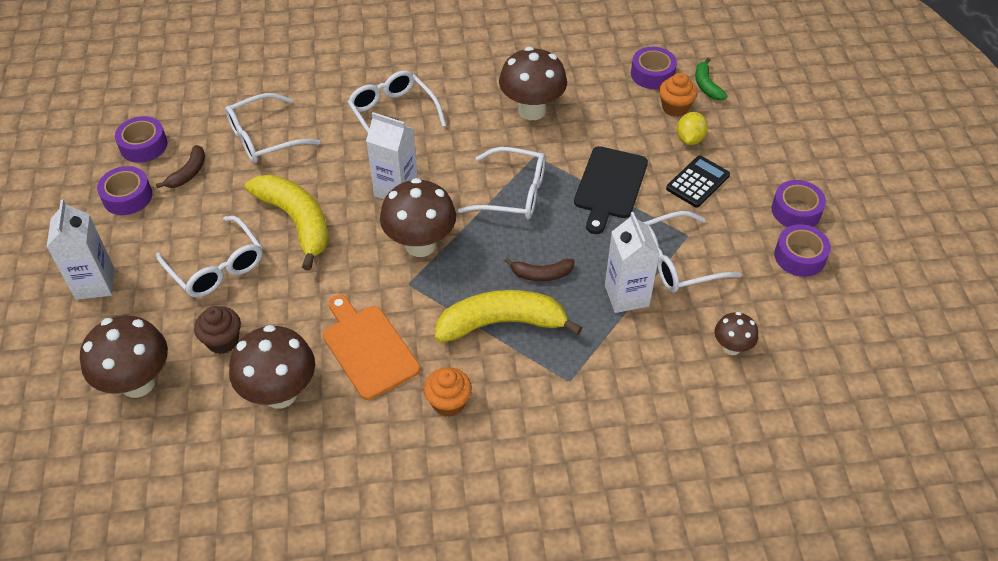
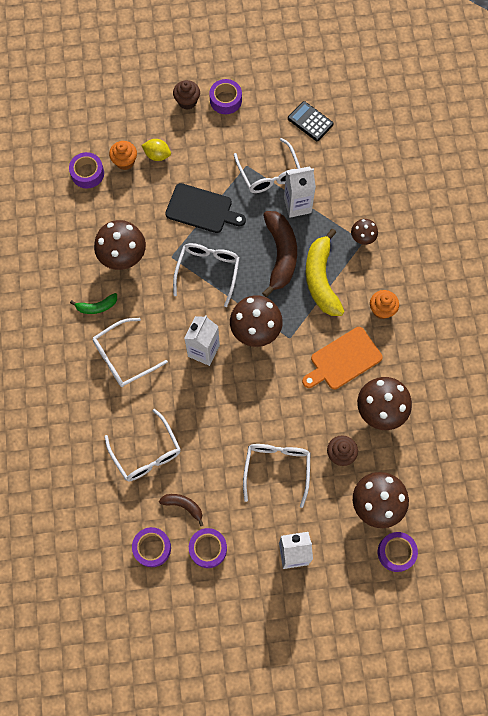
camera: 90 degrees left, 20 degrees up
white glasses [156,216,263,297] -> white glasses turned 45 degrees counterclockwise [243,444,310,508]
yellow banana [245,175,329,271] -> none
brown banana [505,258,575,281] -> brown banana [262,211,297,297], size x1.98
black calculator [666,156,730,208] -> black calculator moved to [288,101,334,141]
green banana [695,58,727,101] -> green banana moved to [70,293,117,314]
brown mushroom [715,312,758,355] -> brown mushroom moved to [351,219,378,245]
purple tape [774,224,831,277] -> purple tape moved to [378,532,418,572]
none -> brown cupcake [173,80,200,109]

